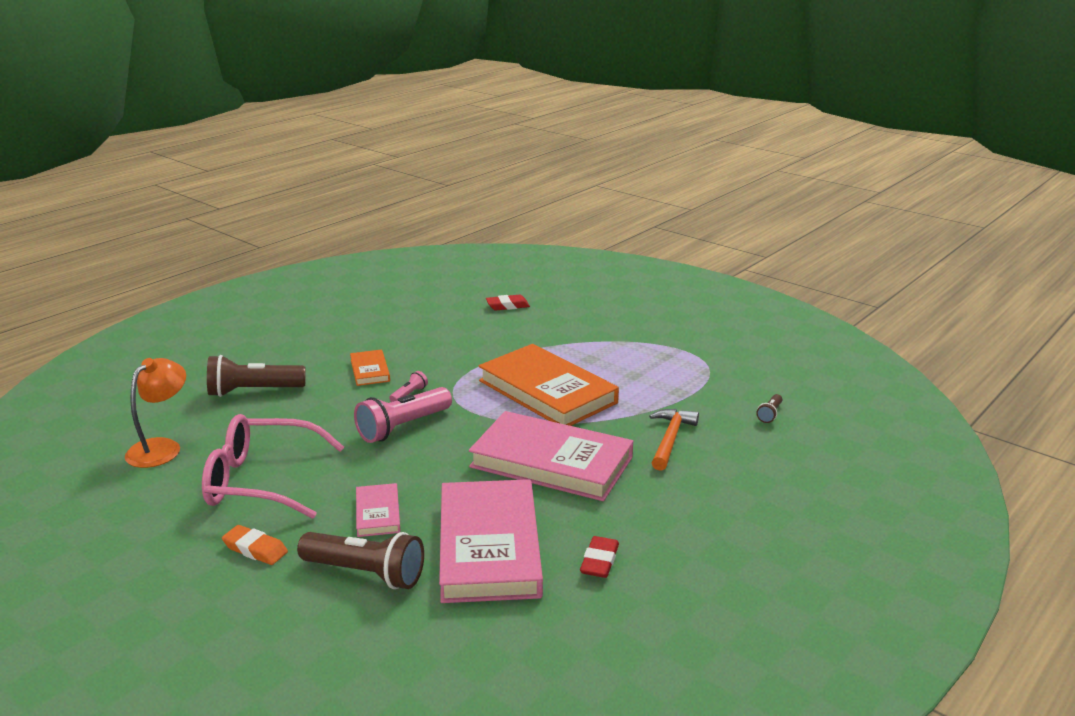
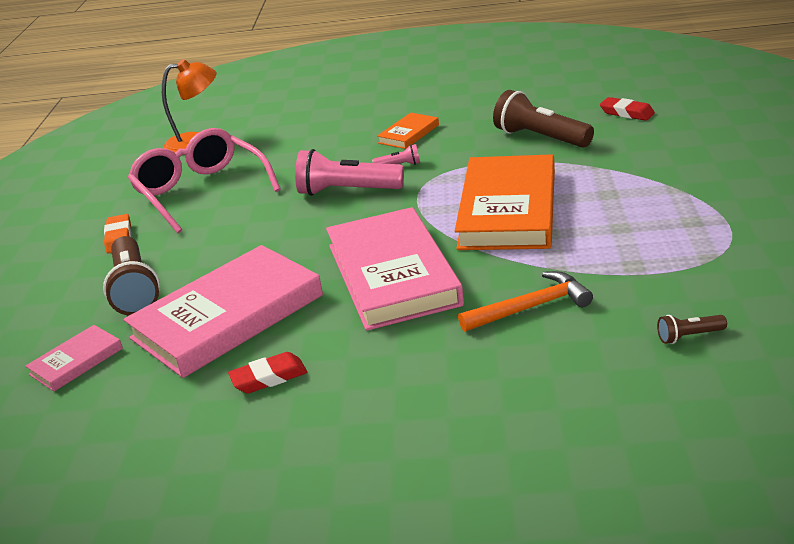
camera: 55 degrees right, 5 degrees up
brown flashlight [207,355,306,397] -> brown flashlight moved to [493,90,594,148]
pink book [356,483,400,537] -> pink book moved to [25,325,123,391]

